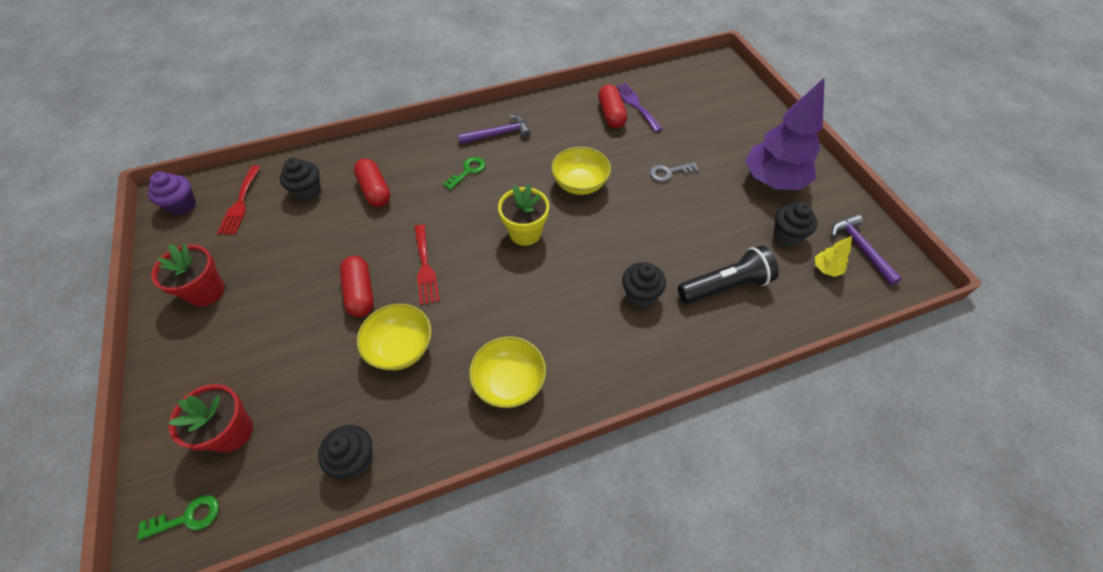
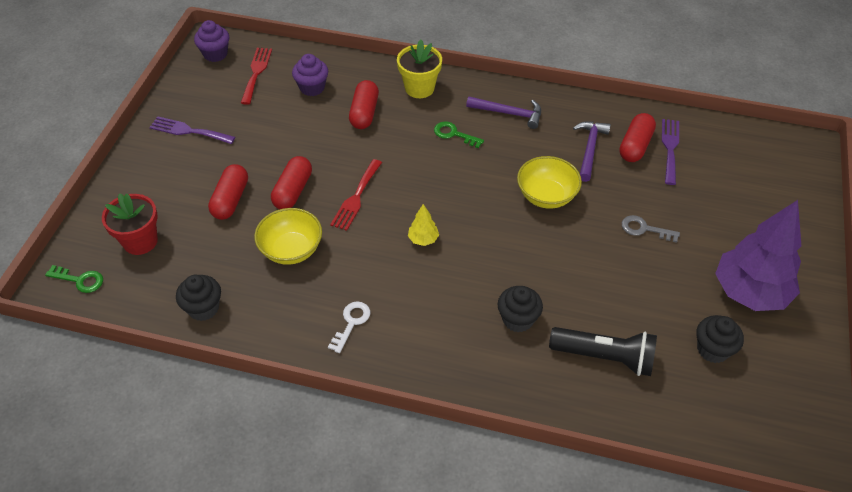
camera: 35 degrees right, 5 degrees down
red flower pot [151,244,225,306] -> purple fork [149,116,235,144]
red fork [217,166,260,235] -> red fork turned 150 degrees clockwise [241,48,272,105]
black cupcake [280,158,321,201] -> purple cupcake [292,54,328,96]
green key [443,157,485,190] -> green key turned 135 degrees counterclockwise [434,121,484,148]
yellow bowl [469,336,546,408] -> white key [328,301,370,353]
yellow flower pot [498,184,549,246] -> yellow flower pot moved to [397,40,442,98]
yellow tree [815,236,852,277] -> yellow tree moved to [408,204,439,246]
purple hammer [832,214,902,285] -> purple hammer moved to [573,121,611,182]
none -> red capsule [208,164,248,220]

